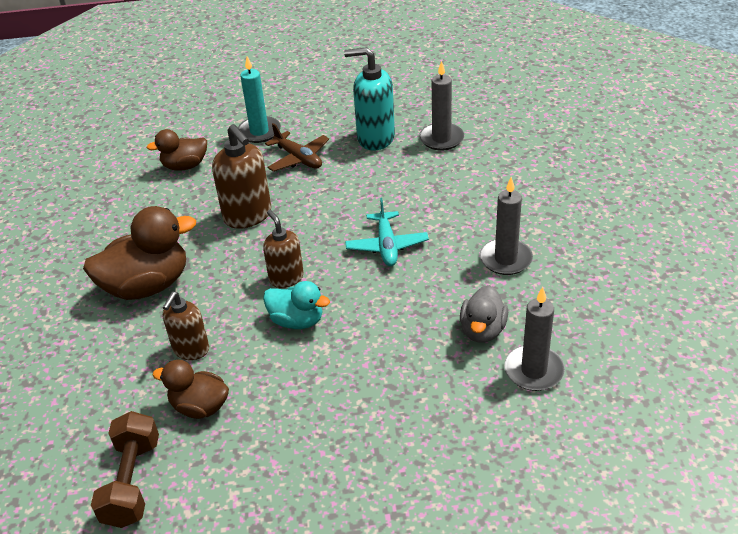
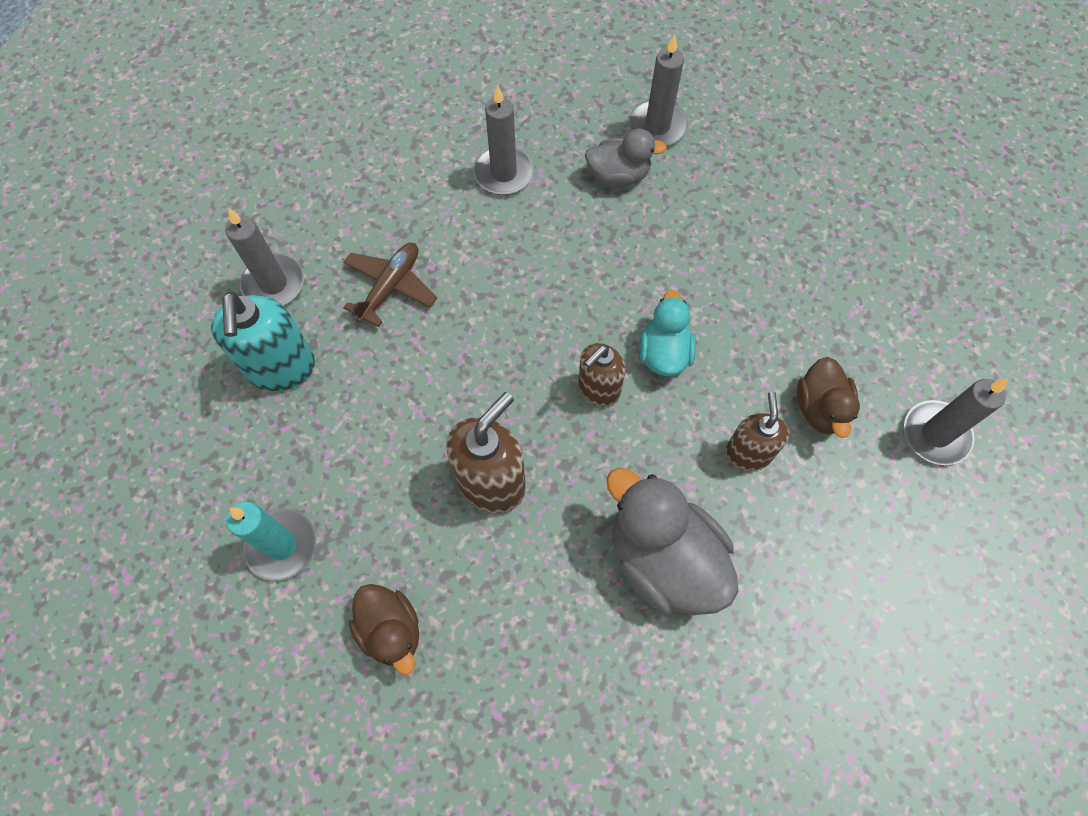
camera: 110 degrees left, 25 degrees up
brown duck [83,206,196,300] -> grey duck [606,468,738,615]
brown dumbbell [91,411,159,528] -> grey candle [904,379,1008,465]
brown soap dispenser [162,292,209,360] -> brown soap dispenser turned 90 degrees counterclockwise [725,392,789,471]
brown plane [265,123,329,172] -> brown plane moved to [343,243,437,327]
turquoise plane [345,198,429,266] -> none

